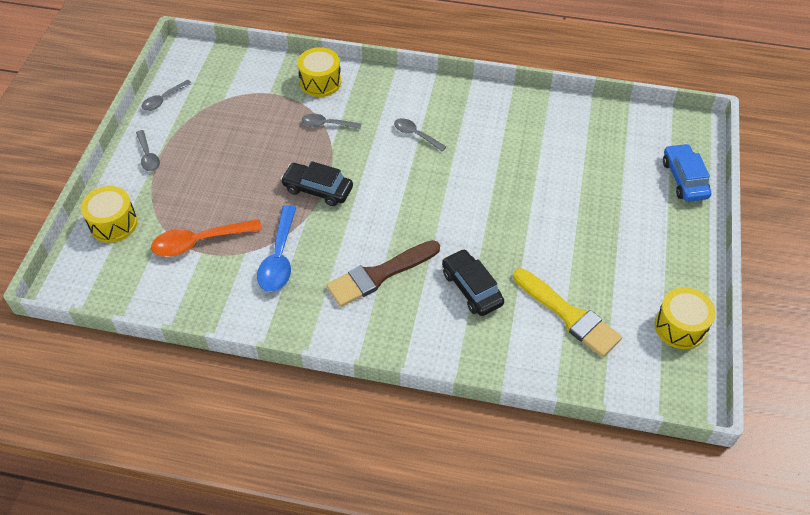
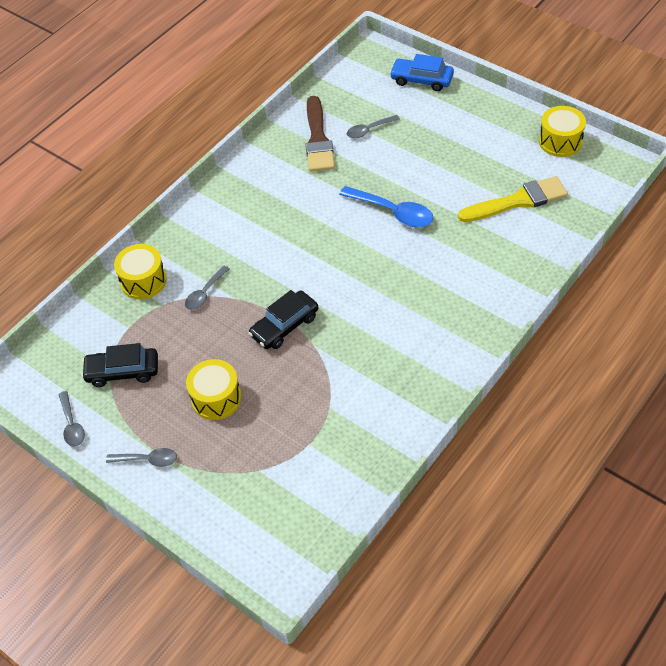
camera: 60 degrees left, 0 degrees up
yellow drum [81,186,137,243] -> yellow drum moved to [186,359,241,420]
orange spoon [151,219,262,257] -> none
blue spoon [257,205,297,292] -> blue spoon moved to [339,186,433,227]
brown brush [326,240,440,307] -> brown brush moved to [306,96,335,172]
grey spoon [394,118,446,151] -> grey spoon moved to [347,115,400,139]
black car [442,249,504,316] -> black car moved to [81,343,158,387]

